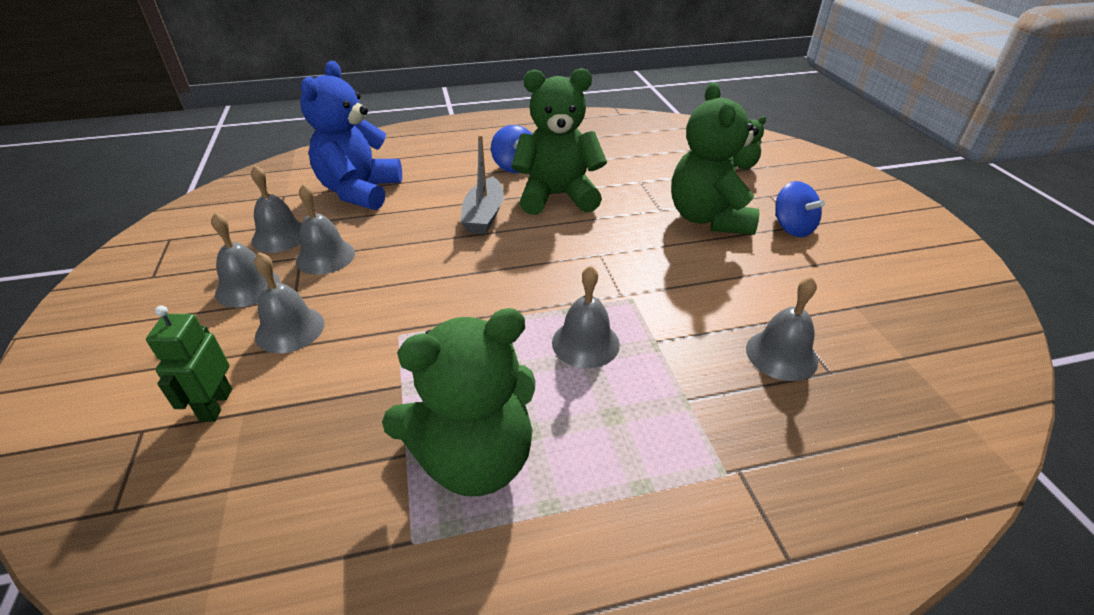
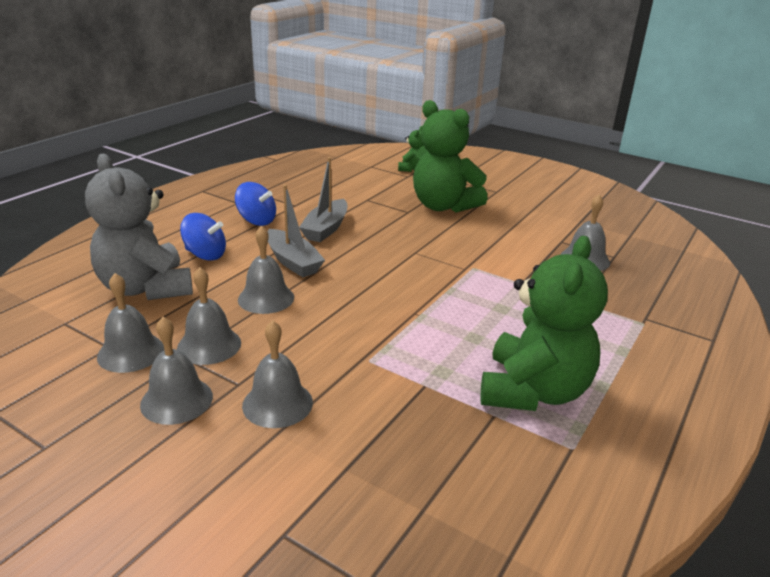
camera: 45 degrees left, 10 degrees down
green robot [146,306,232,422] -> none
blue teddy bear [300,61,402,210] -> grey teddy bear [85,154,193,300]
green teddy bear [512,68,607,215] -> grey boat [299,157,347,242]
grey bell [552,265,620,368] -> grey bell moved to [238,226,294,314]
blue spinning top [775,181,825,237] -> blue spinning top moved to [180,213,226,261]

